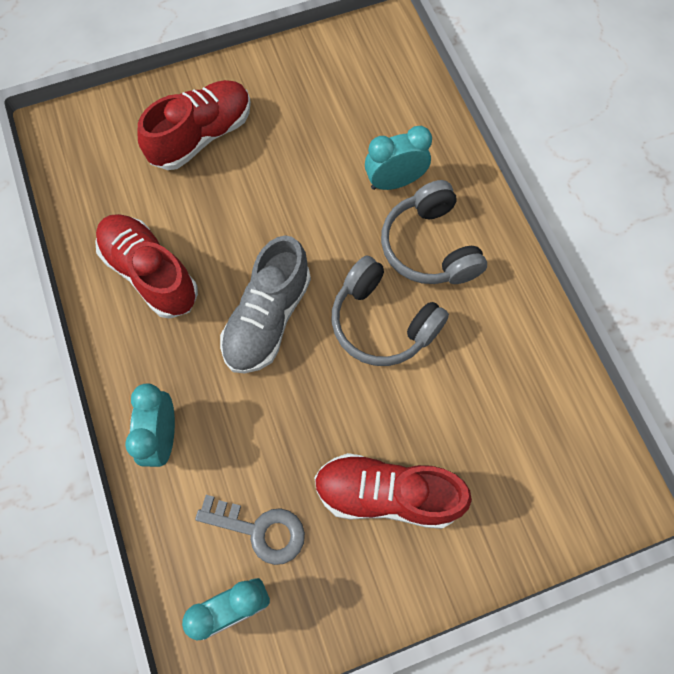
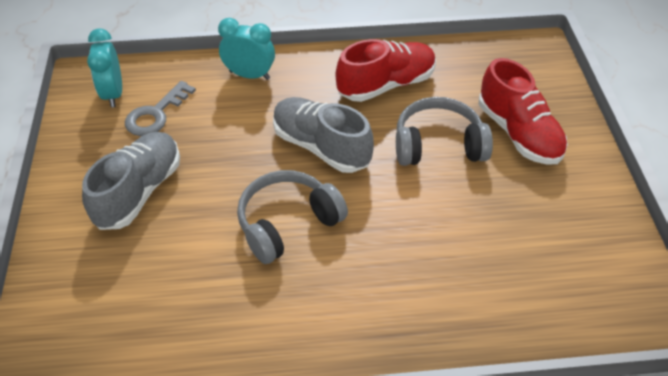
camera: 105 degrees right, 20 degrees down
red shoe [314,453,472,529] -> grey shoe [82,132,180,230]
turquoise clock [365,126,432,190] -> none
grey headphones [381,180,487,284] -> grey headphones moved to [396,97,493,166]

